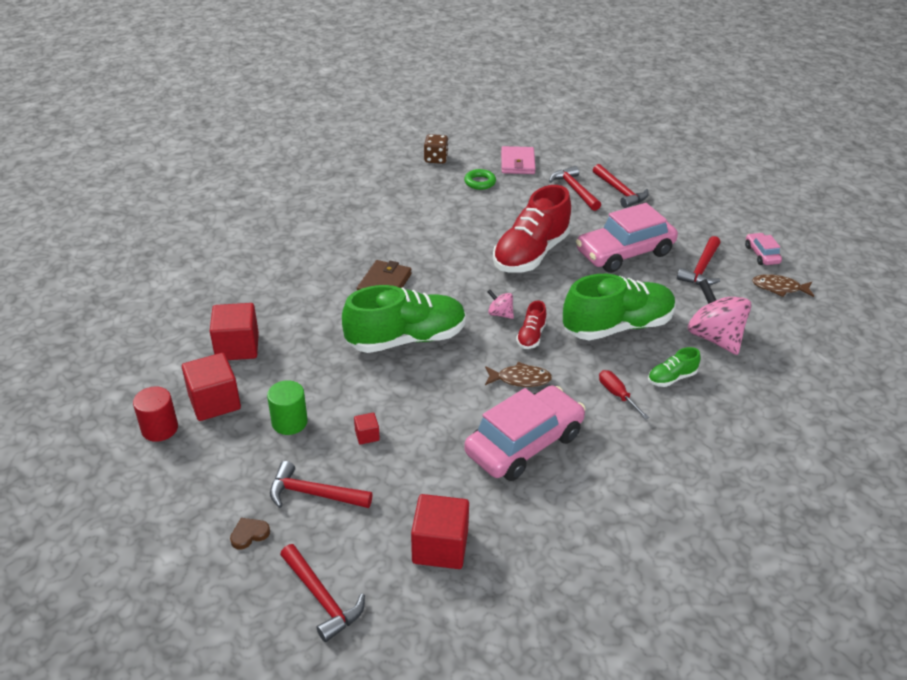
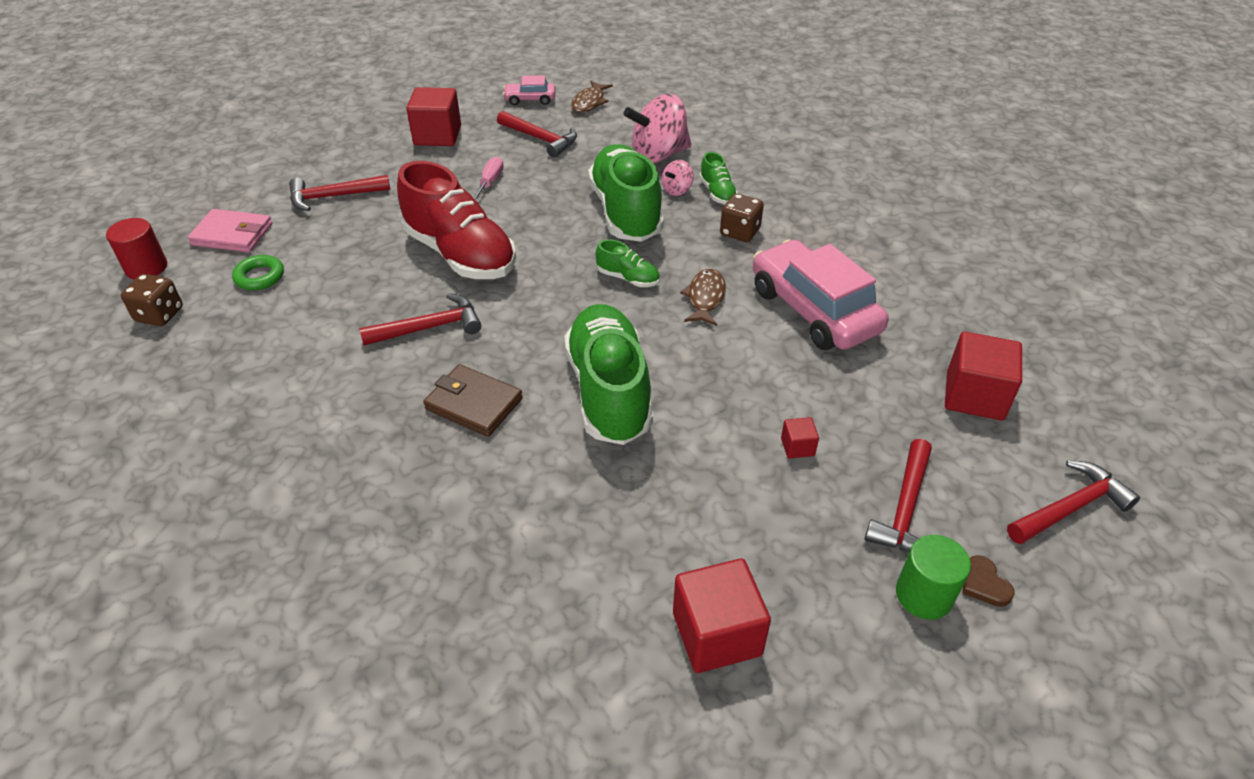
camera: 80 degrees left, 5 degrees up
red cylinder [133,387,178,442] -> red cylinder moved to [106,218,167,280]
red cube [210,303,259,360] -> red cube moved to [406,87,461,146]
green cylinder [267,380,308,435] -> green cylinder moved to [896,535,971,620]
pink spinning top [487,290,514,319] -> pink spinning top moved to [662,160,694,196]
red shoe [516,300,547,349] -> green shoe [596,239,660,287]
pink car [576,203,678,273] -> pink screwdriver [474,157,504,201]
red hammer [593,164,649,208] -> red hammer moved to [359,293,481,346]
red screwdriver [599,370,649,419] -> brown dice [720,193,764,242]

